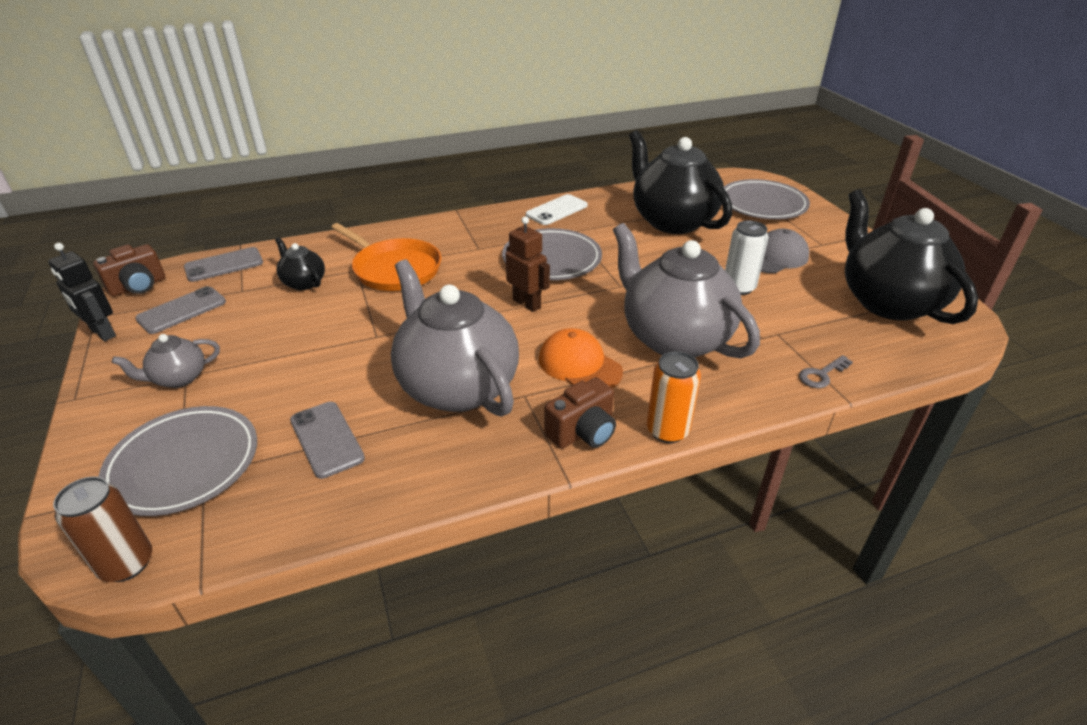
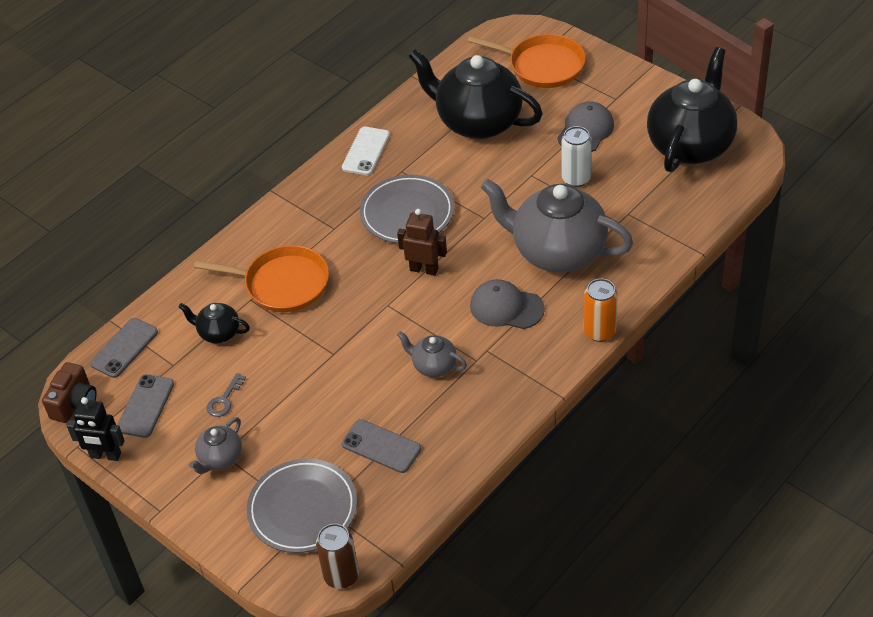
camera: 25 degrees left, 10 degrees up
grey teapot [391,260,519,416] -> grey teapot [397,331,467,377], size x0.45
orange cap [539,328,623,388] -> grey cap [470,279,545,329]
brown camera [545,377,616,449] -> none
grey plate [724,179,810,219] -> orange pan [467,34,586,88]
grey key [799,355,853,388] -> grey key moved to [207,373,246,417]
black teapot [845,189,978,324] -> black teapot turned 75 degrees clockwise [647,47,737,172]

